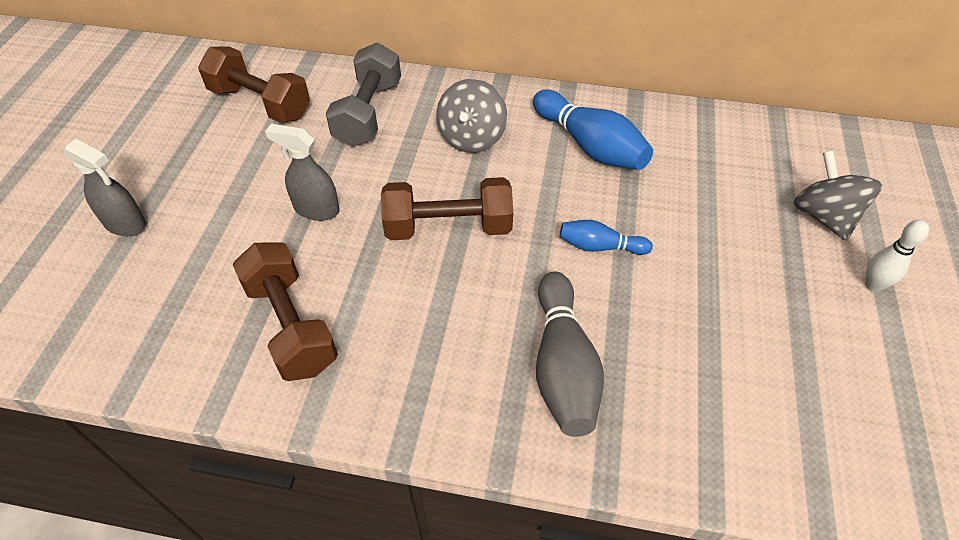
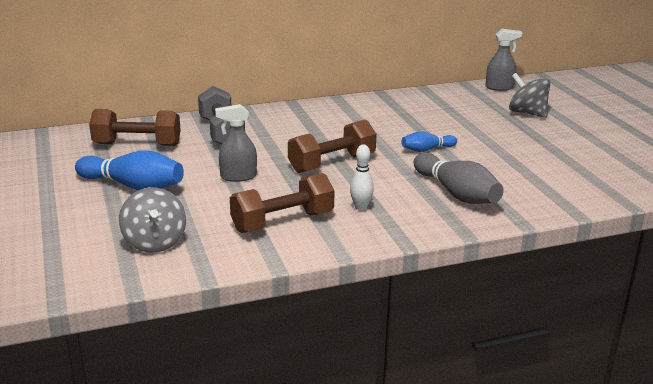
camera: 30 degrees left, 25 degrees down
grey spray bottle [64,139,146,236] -> grey spray bottle moved to [486,29,522,91]
brown dumbbell [232,242,338,381] -> brown dumbbell turned 60 degrees counterclockwise [230,173,335,233]
grey spinning top [436,79,507,153] -> grey spinning top moved to [119,187,186,253]
blue bowling pin [533,90,653,170] -> blue bowling pin moved to [75,150,184,190]
white bowling pin [865,220,929,292] -> white bowling pin moved to [350,145,374,211]

